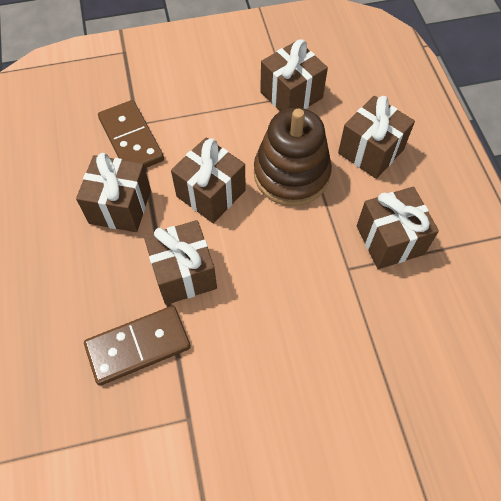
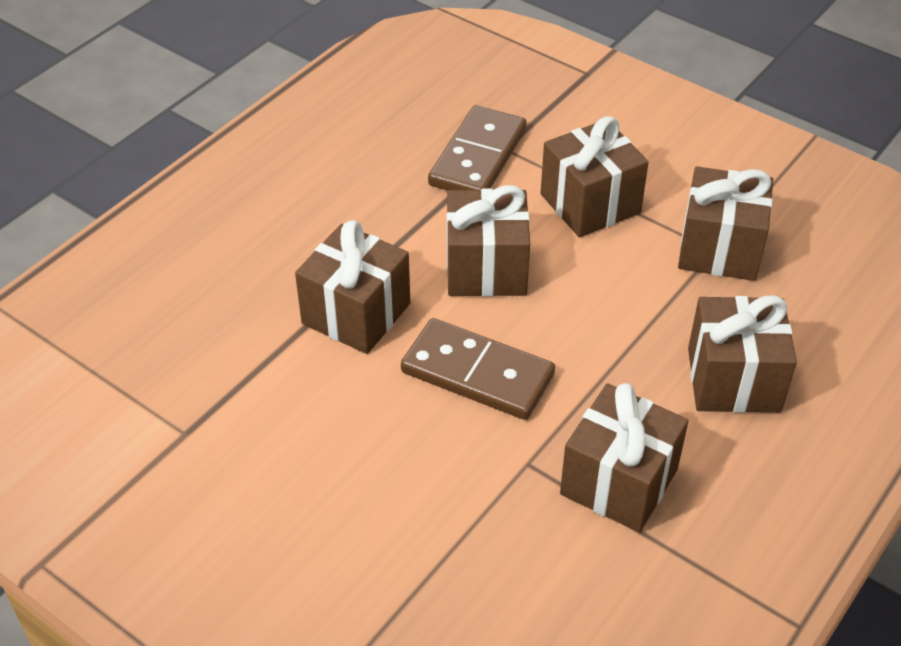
camera: 50 degrees right, 15 degrees down
brown gift [76,153,151,232] -> brown gift moved to [541,116,649,237]
brown domino [84,306,191,386] -> brown domino moved to [401,318,555,420]
brown stacking toy [254,108,332,206] -> none

